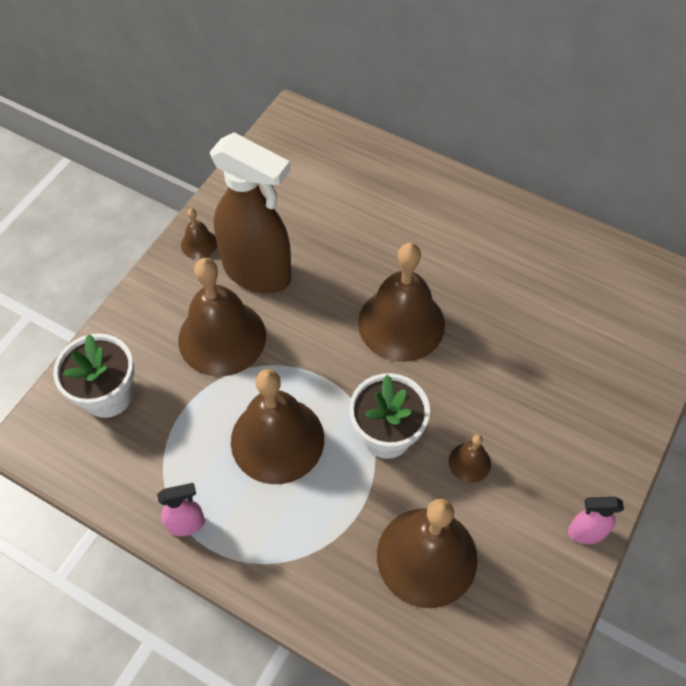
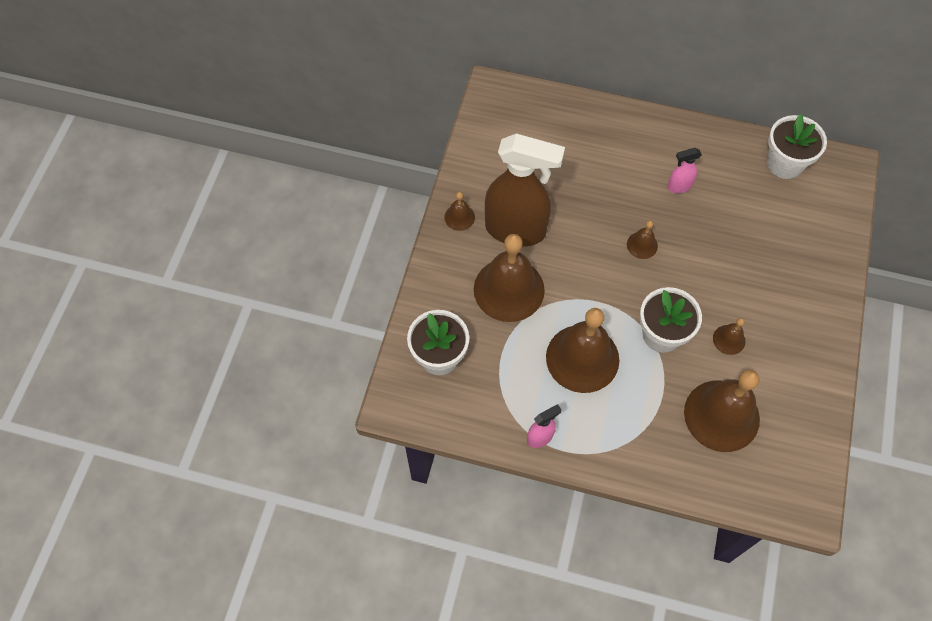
camera: 15 degrees left, 5 degrees up
brown bell [358,243,445,362] -> brown bell [627,220,658,259], size x0.45
pink spray bottle [568,497,624,544] -> pink spray bottle moved to [667,148,702,193]
none -> white flower pot [767,114,827,179]

